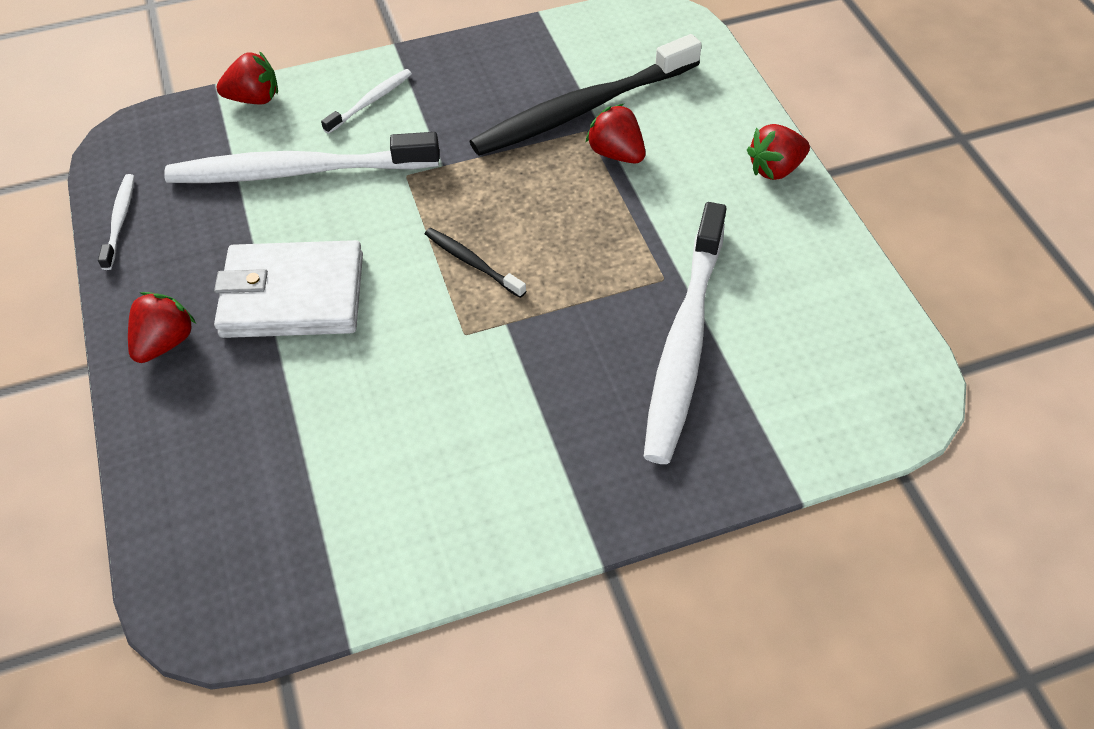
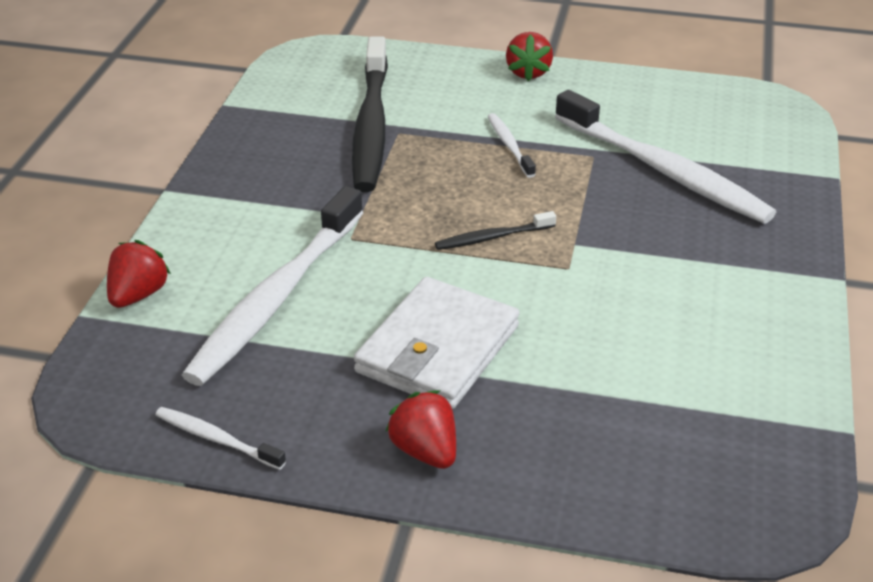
camera: 60 degrees left, 15 degrees down
white toothbrush [321,69,412,134] -> white toothbrush moved to [487,113,536,178]
red strawberry [585,104,646,164] -> none

